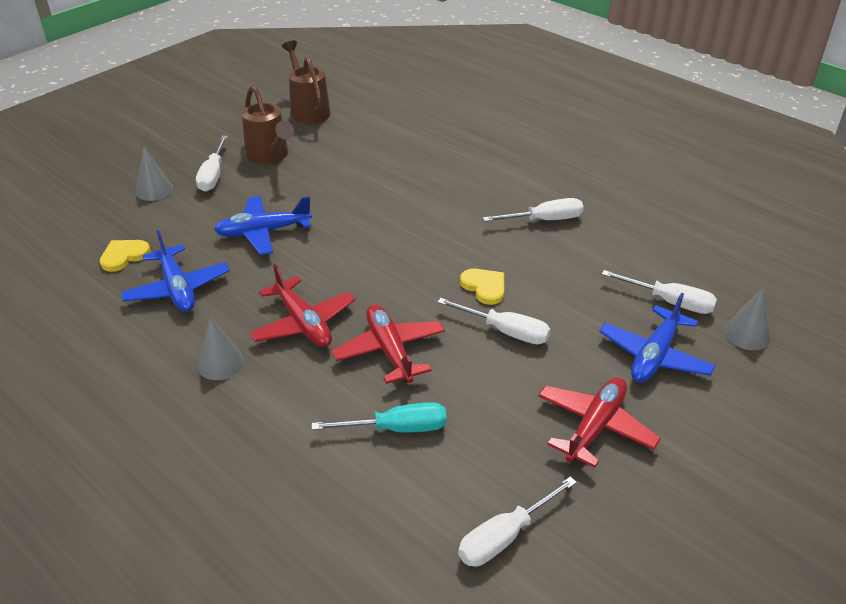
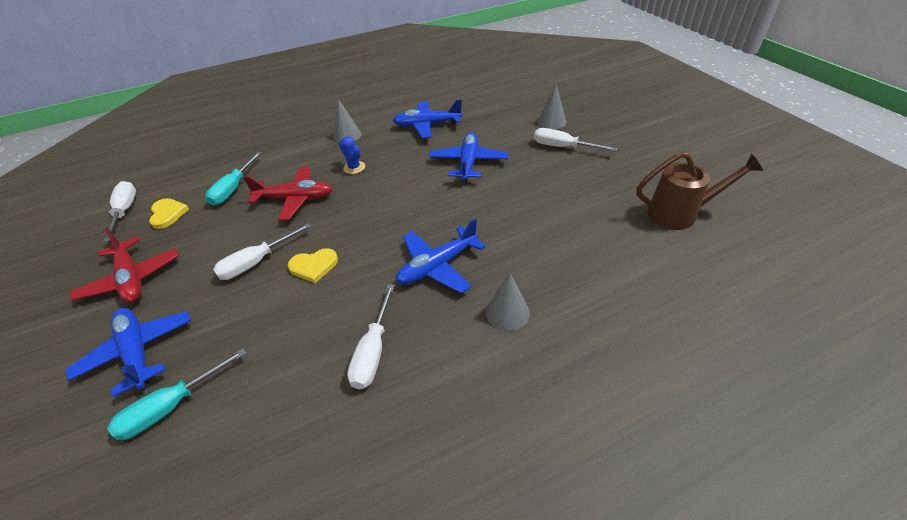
camera: 115 degrees right, 5 degrees up
yellow heart [100,240,150,272] -> yellow heart moved to [149,198,189,229]
brown watering can [242,85,294,164] -> none
red plane [249,264,355,347] -> blue cactus [339,136,365,174]
white screwdriver [602,270,717,314] -> turquoise screwdriver [108,348,247,440]
grey cone [724,287,771,350] -> grey cone moved to [486,273,530,331]
none -> blue plane [396,218,486,293]

